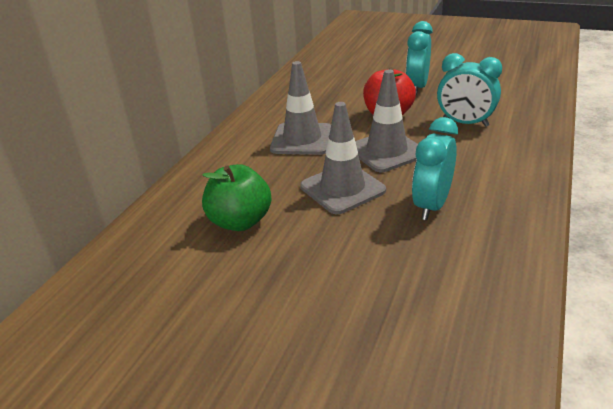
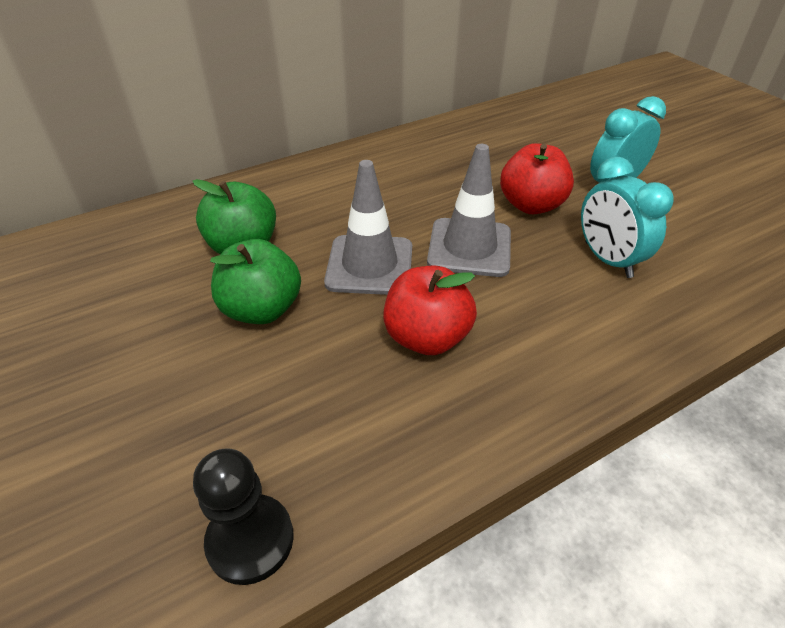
camera: 35 degrees right, 10 degrees up
grey traffic cone [270,61,331,155] -> none
turquoise clock [412,117,458,220] -> red apple [383,266,477,355]
none -> black pawn [193,448,294,585]
none -> green apple [210,239,301,324]

